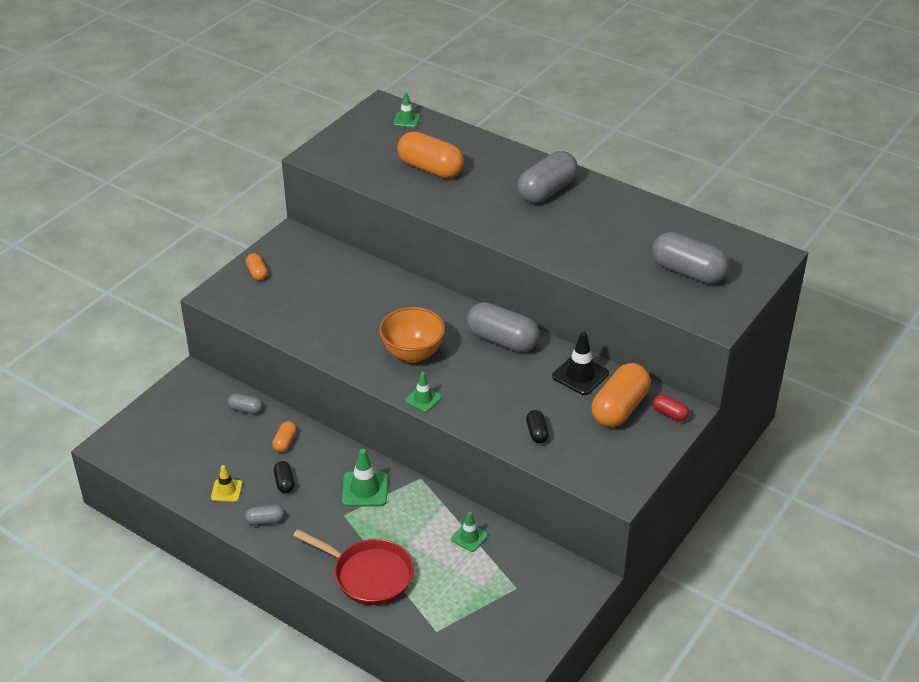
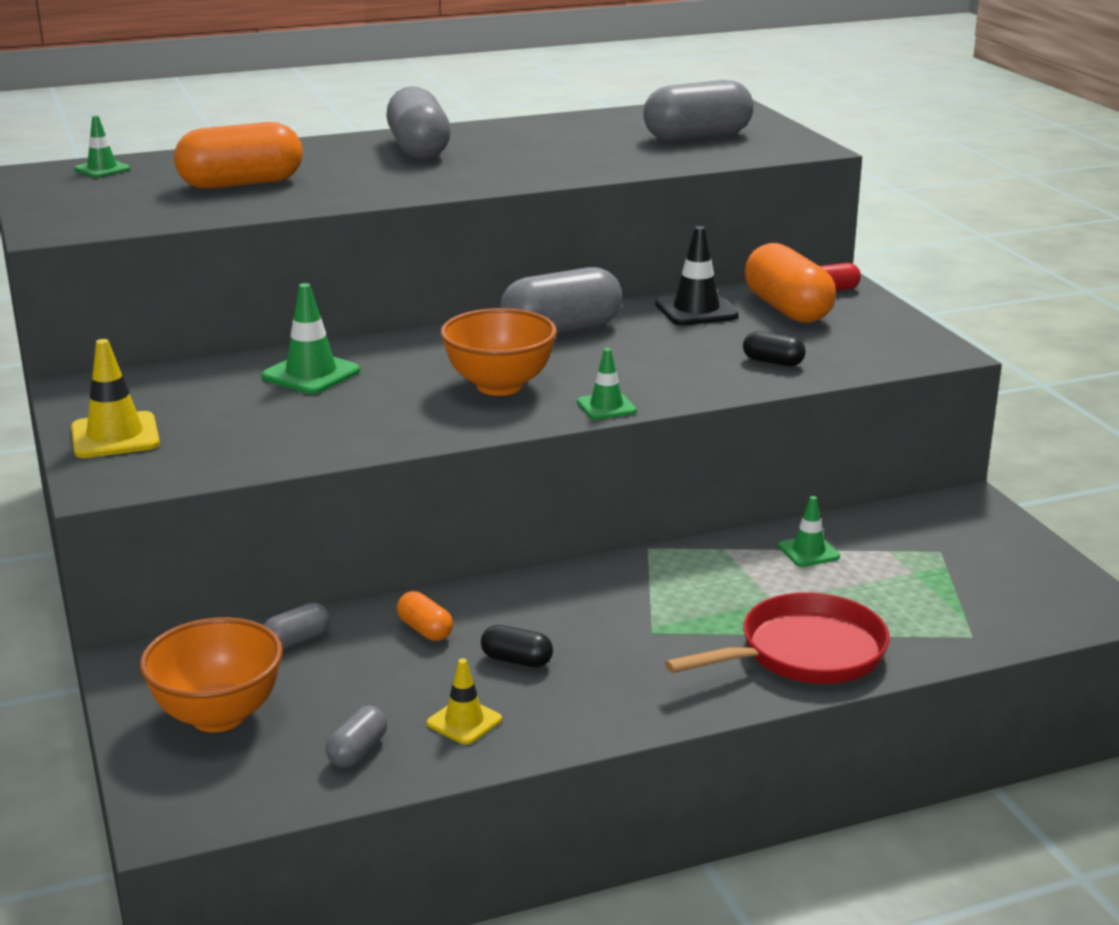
camera: 55 degrees left, 15 degrees down
grey capsule [245,505,285,525] -> grey capsule moved to [326,705,388,768]
orange capsule [246,253,267,281] -> yellow traffic cone [71,339,160,458]
green traffic cone [342,449,388,506] -> green traffic cone moved to [262,283,360,394]
none -> orange bowl [140,617,283,732]

